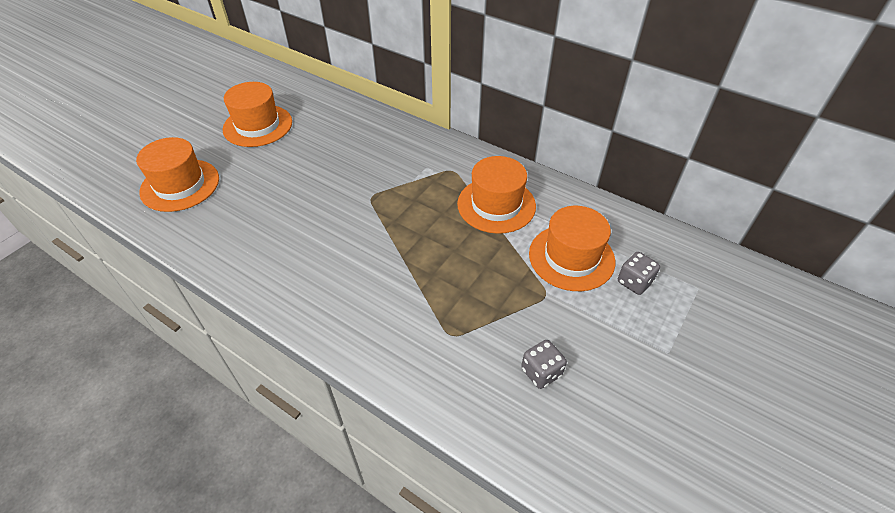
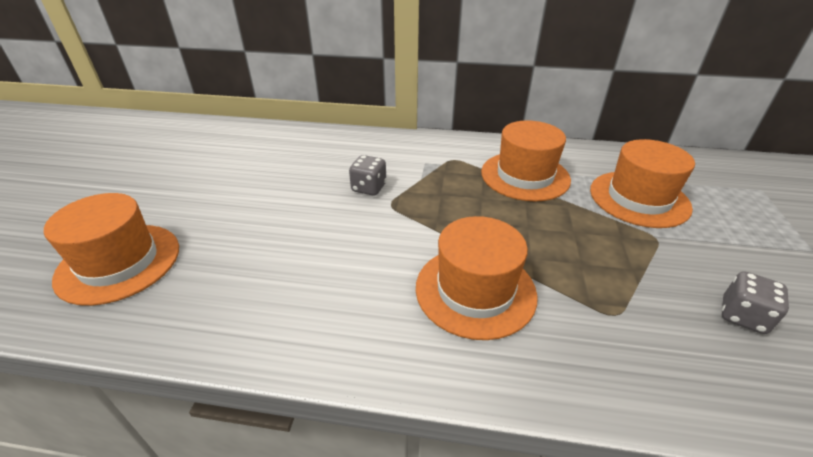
camera: 25 degrees left, 10 degrees down
orange hat [223,82,292,147] -> orange hat moved to [416,216,538,340]
grey dice [618,252,660,295] -> grey dice moved to [349,155,387,196]

